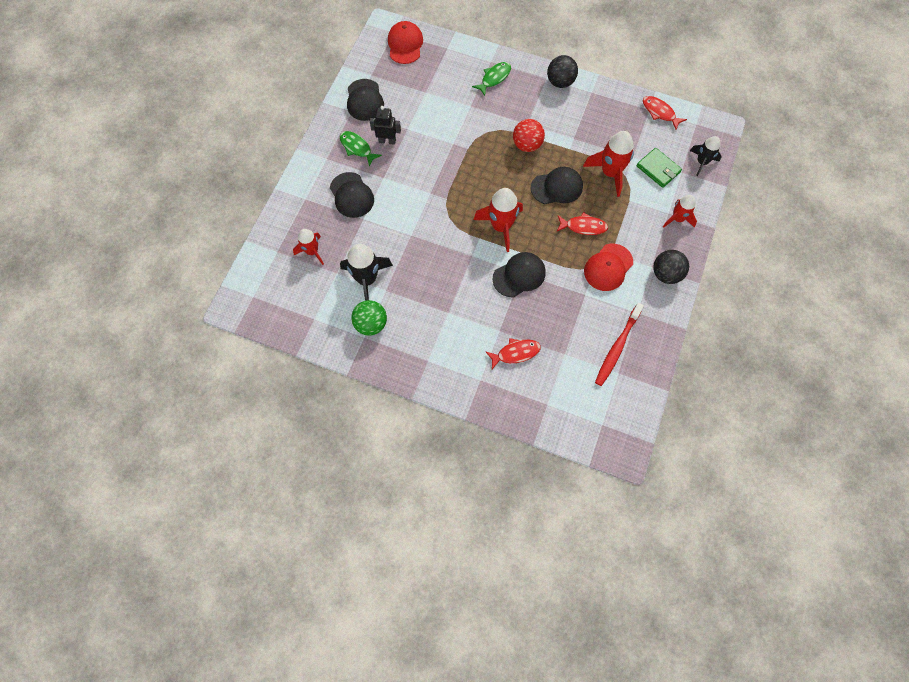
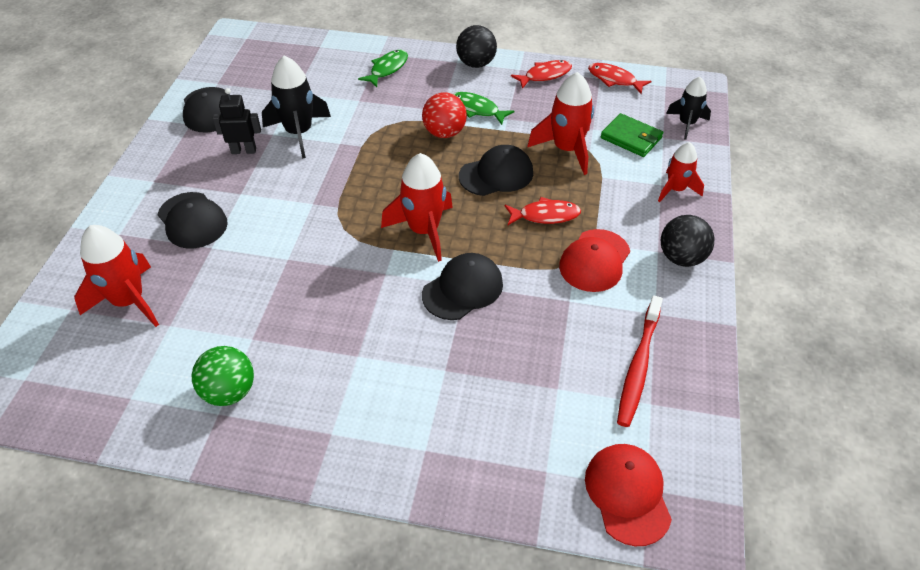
camera: 10 degrees left, 20 degrees down
red rocket [293,229,324,265] -> red rocket [74,225,159,327], size x1.58
green fish [340,131,382,166] -> green fish moved to [454,92,514,125]
black rocket [340,244,393,301] -> black rocket moved to [262,56,331,158]
red cap [388,21,423,64] -> red cap moved to [585,444,672,546]
red fish [486,338,541,369] -> red fish moved to [511,60,572,89]

